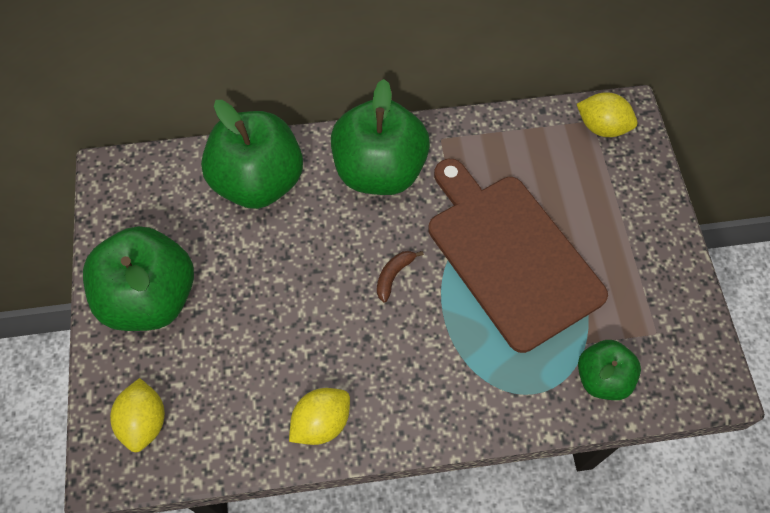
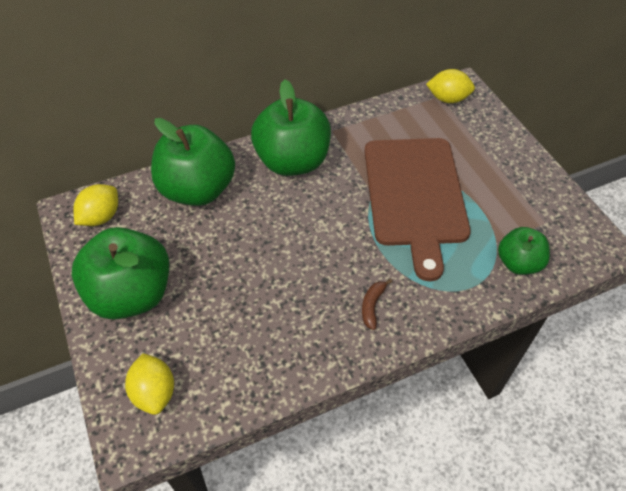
camera: 15 degrees left, 10 degrees down
yellow lemon [289,388,350,445] -> yellow lemon moved to [73,184,118,226]
brown banana [377,251,424,302] -> brown banana moved to [362,279,392,330]
brown cutting board [428,159,608,353] -> brown cutting board turned 135 degrees counterclockwise [364,138,471,281]

